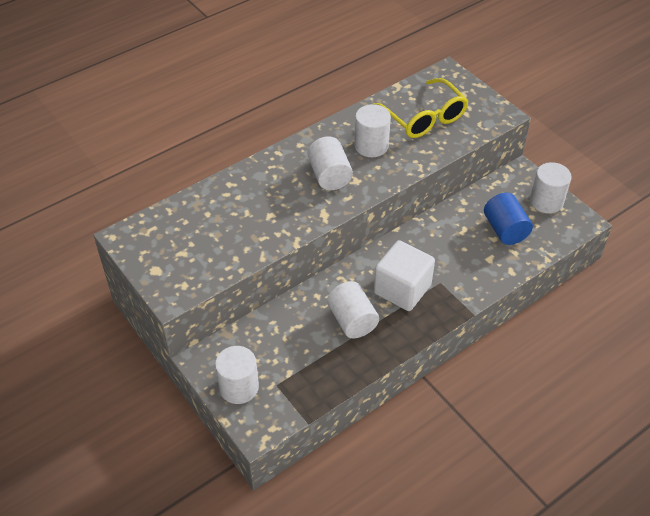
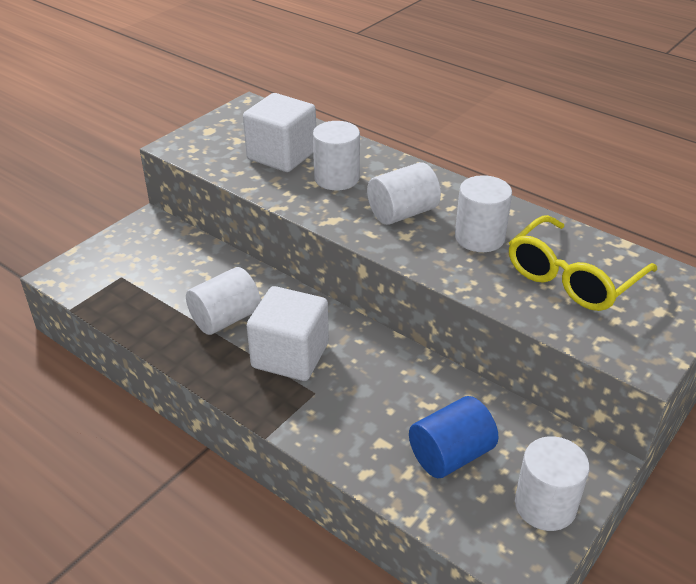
camera: 75 degrees right, 10 degrees down
white cylinder [215,346,259,404] -> white cylinder moved to [313,121,360,190]
none -> white cube [243,93,316,172]

